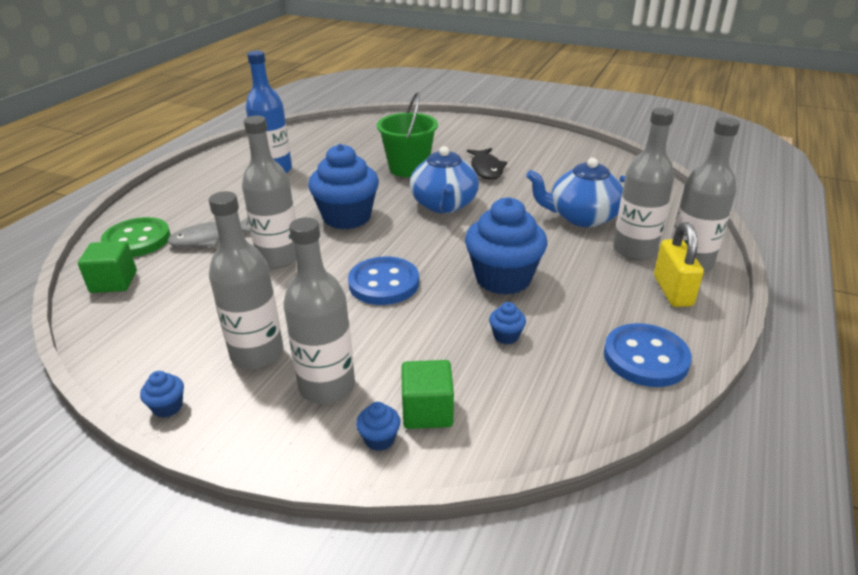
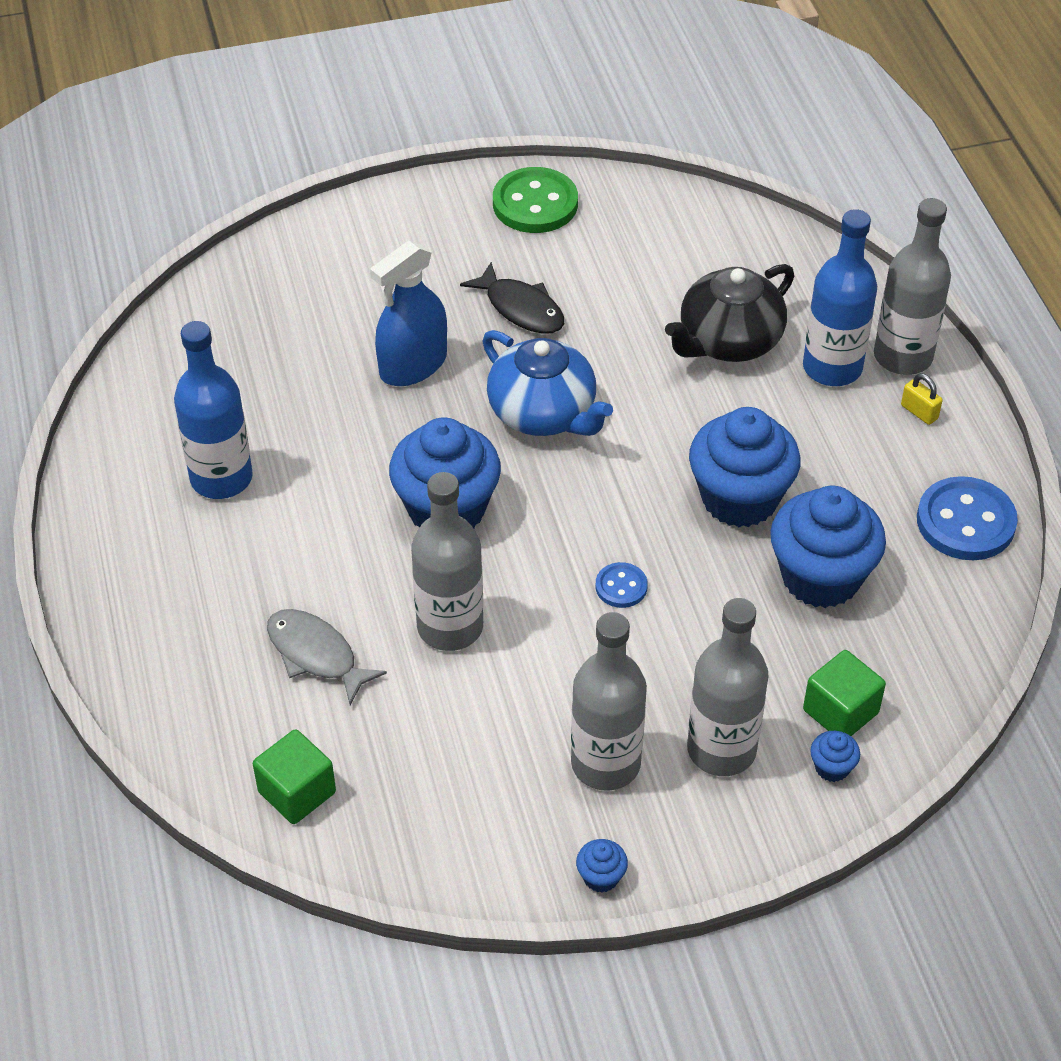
camera: 40 degrees left, 15 degrees up
green button [101,217,171,257] -> green button moved to [493,167,578,233]
grey fish [167,217,251,247] -> grey fish turned 105 degrees clockwise [267,609,387,705]
blue button [348,256,419,305] -> blue button [596,562,648,608], size x0.52
green bucket [377,92,438,177] -> blue spray bottle [370,241,447,386]
blue cupcake [489,302,526,344] -> blue cupcake [770,486,886,608], size x2.45
blue teapot [526,158,625,227] -> black teapot [665,264,794,362]
grey bottle [613,108,675,260] -> blue bottle [803,209,877,386]
yellow padlock [654,222,704,307] -> yellow padlock [901,374,943,425], size x0.53

